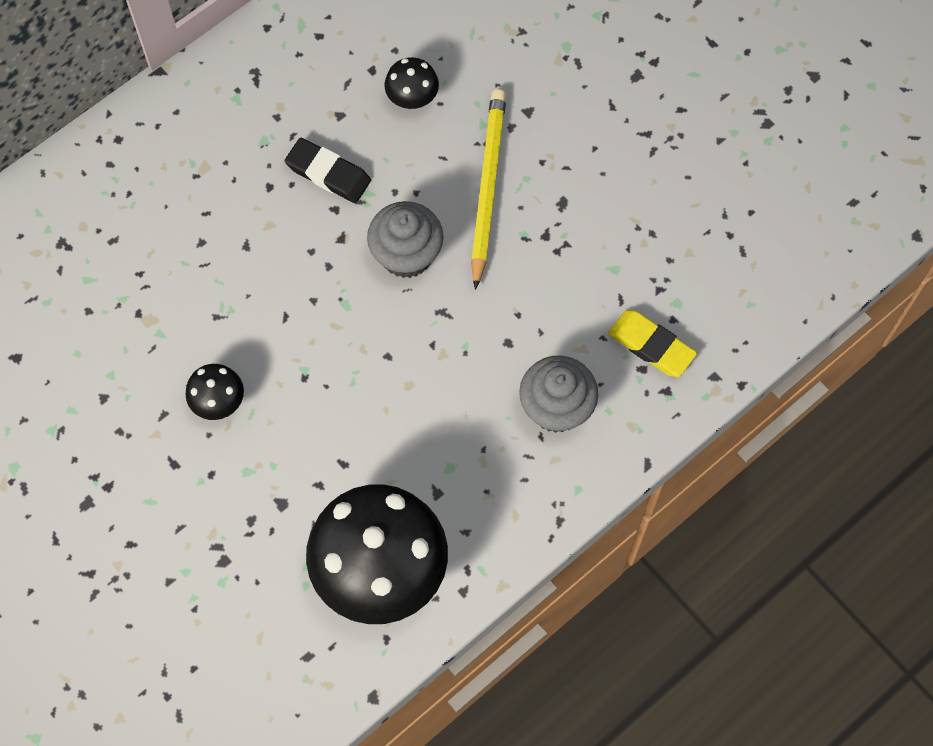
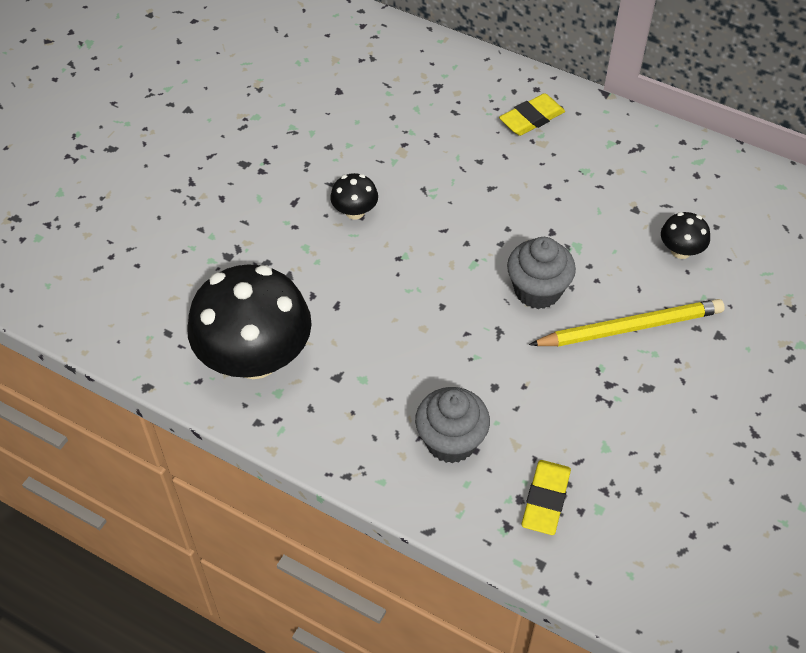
camera: 70 degrees right, 15 degrees down
black eraser [284,138,371,203] -> none
none -> yellow eraser [499,93,565,136]

